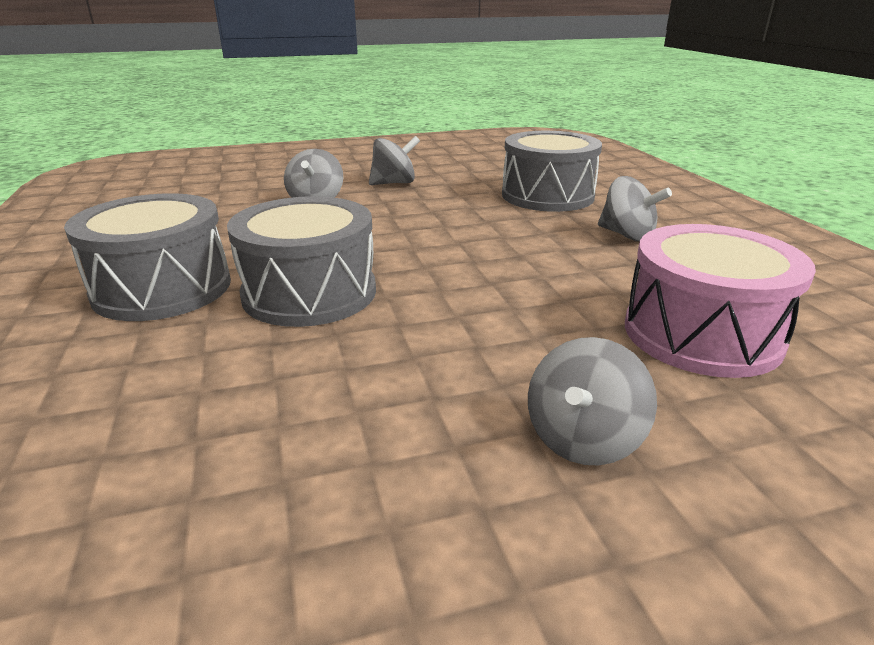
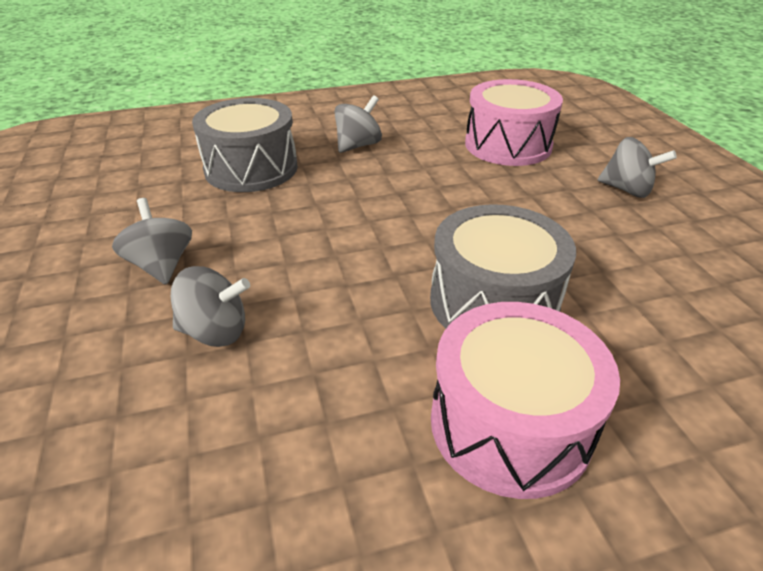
camera: 90 degrees left, 10 degrees up
grey drum [64,193,231,321] -> pink drum [431,302,620,499]

